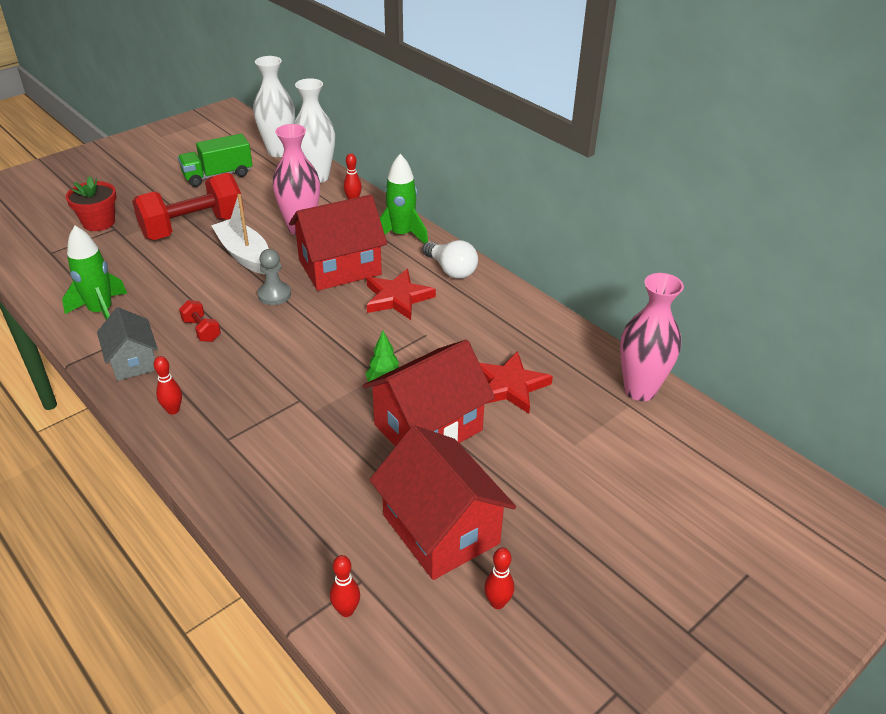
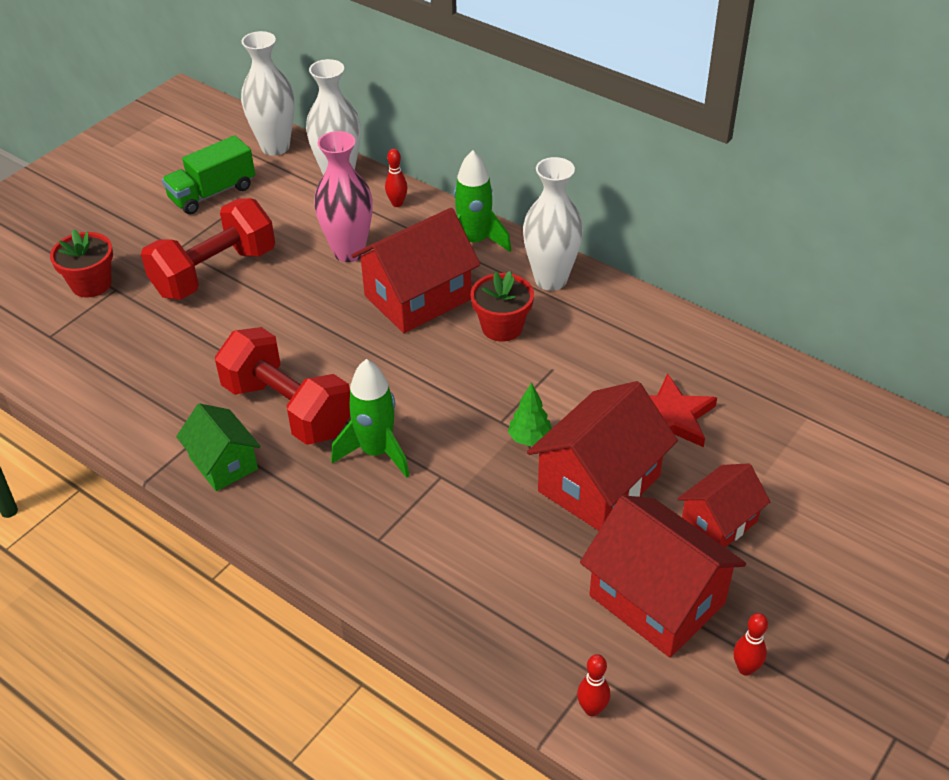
camera: 10 degrees left, 5 degrees up
green rocket [62,226,127,320] -> green rocket moved to [331,359,410,478]
grey house [97,307,158,381] -> green house [176,403,261,491]
red bowling pin [154,356,182,415] -> none
red dumbbell [179,300,221,342] -> red dumbbell [215,327,350,445], size x2.34
white boat [211,194,269,275] -> none
grey pawn [257,249,291,305] -> none
red star [367,269,436,320] -> red flower pot [471,271,534,342]
white light bulb [423,240,478,279] -> white vase [523,157,583,291]
pink vase [620,273,684,401] -> none
none -> red house [677,463,770,547]

